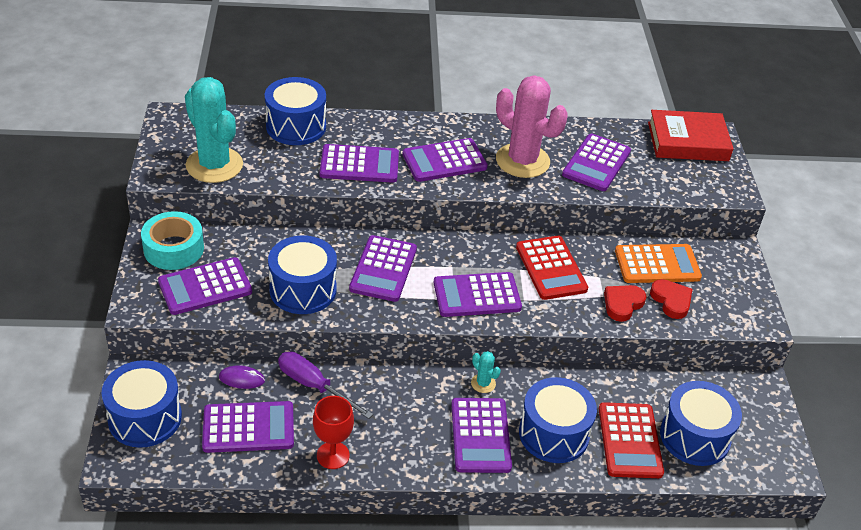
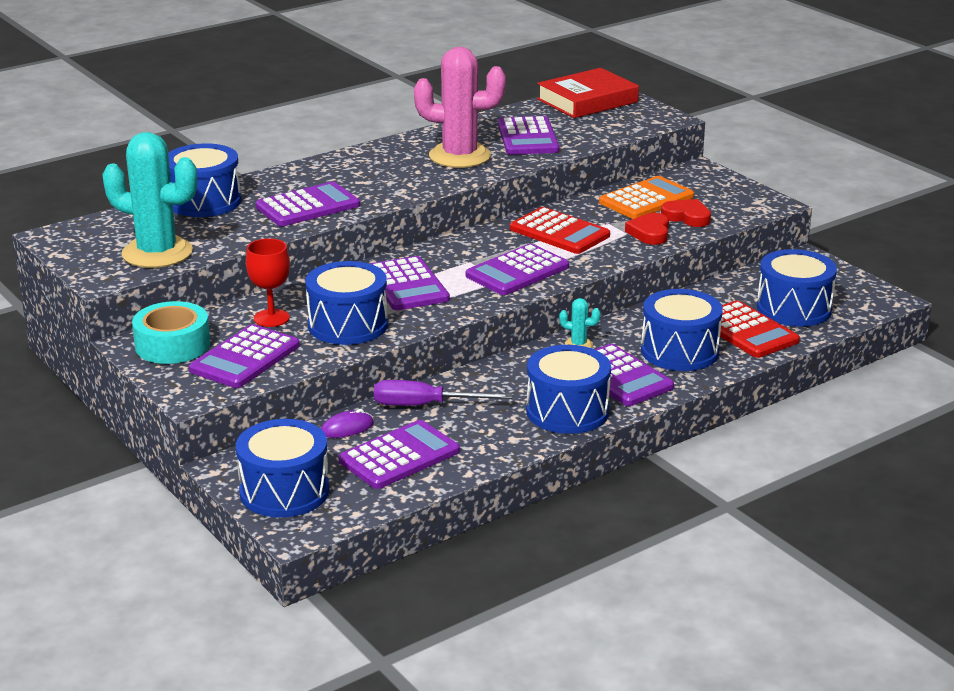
camera: 30 degrees left, 15 degrees down
red goblet [313,396,354,469] -> red goblet moved to [246,238,290,327]
purple calculator [403,138,488,182] -> none
none -> blue drum [526,345,611,434]

